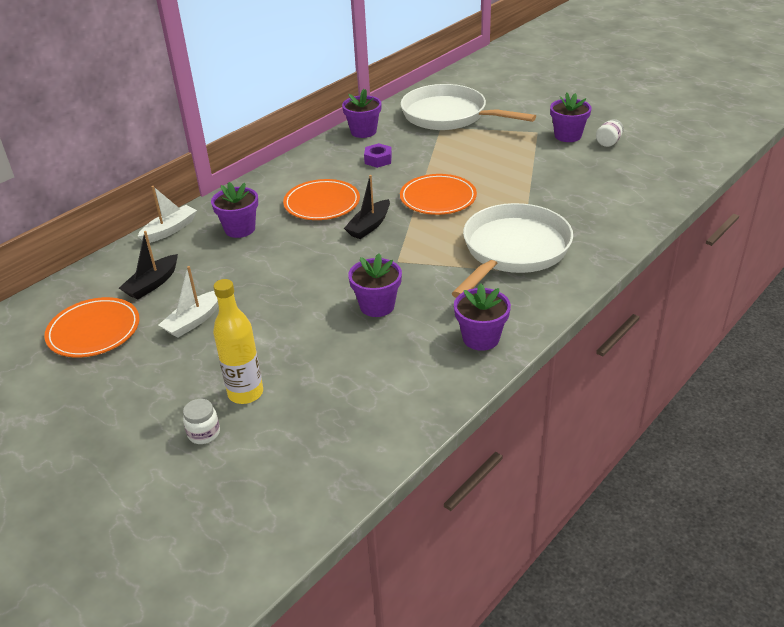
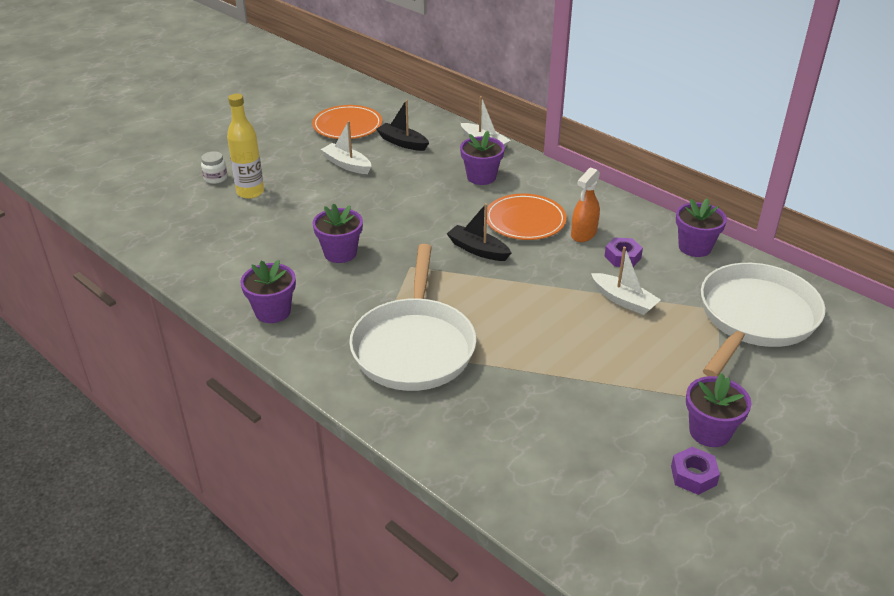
camera: 90 degrees right, 0 degrees up
orange plate [400,174,477,215] -> none
white pan [451,203,573,298] -> white pan turned 60 degrees clockwise [349,244,476,391]
white jar [596,119,624,147] -> purple nut [671,447,720,495]
none -> orange spray bottle [571,167,600,242]
none -> white boat [591,247,661,315]

